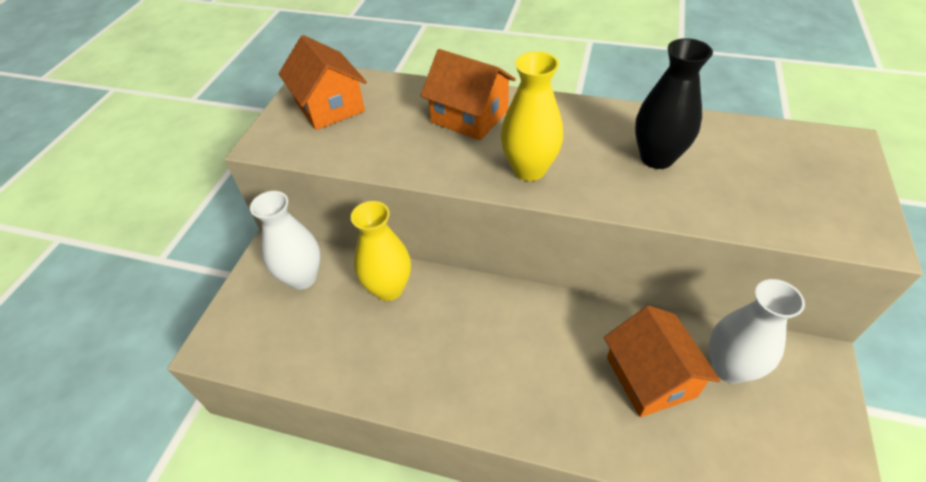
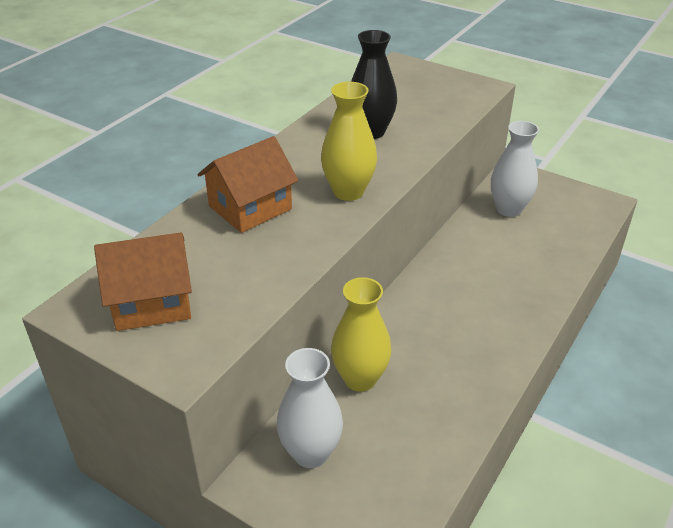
camera: 75 degrees left, 10 degrees down
orange house [604,306,720,417] -> none

